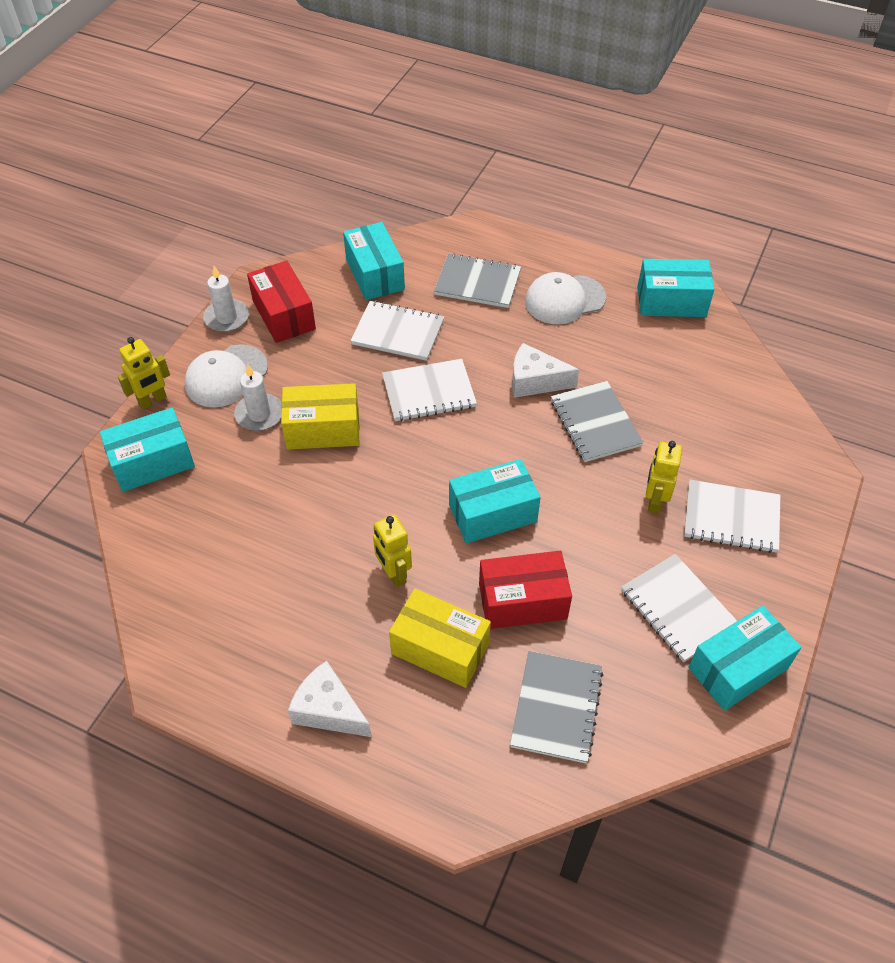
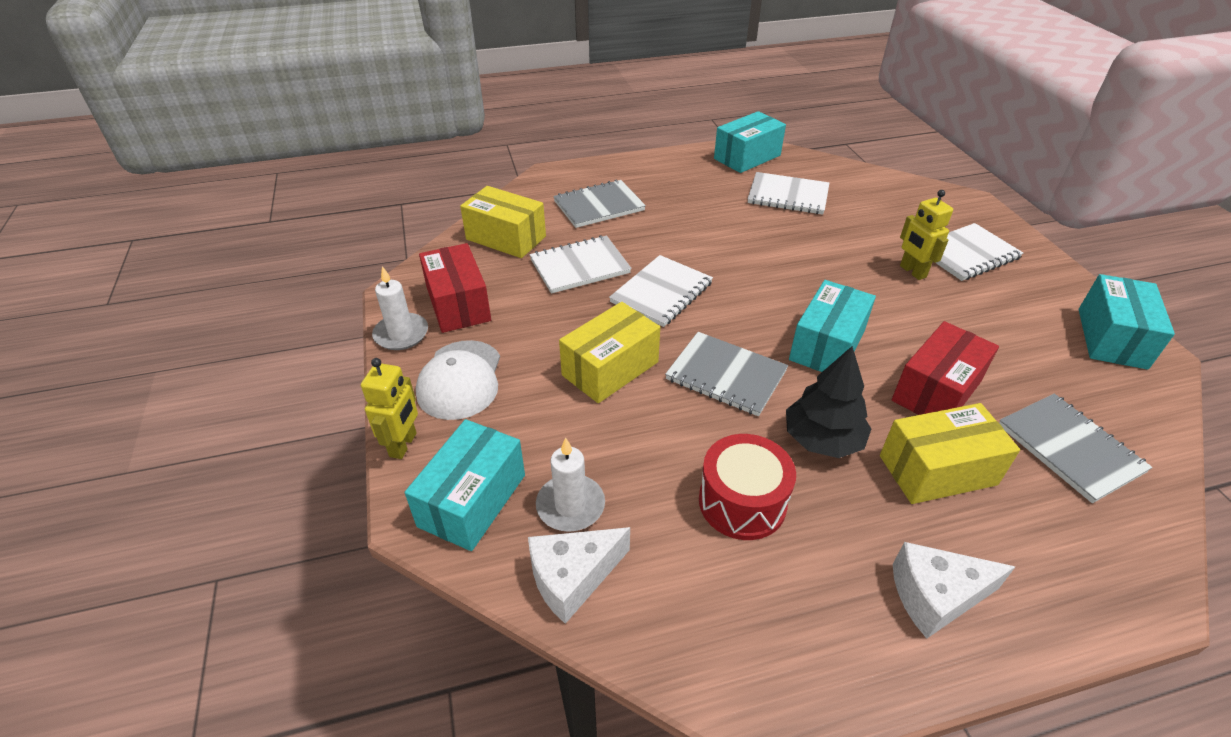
camera: 40 degrees left, 10 degrees down
white candle [234,364,282,431] -> white candle moved to [536,437,605,532]
red box [247,261,316,343] -> red box turned 45 degrees clockwise [419,243,491,333]
turquoise box [343,222,405,300] -> yellow box [460,186,546,258]
yellow robot [373,514,412,588] -> black tree [786,346,871,458]
white cheese [512,343,579,398] -> white cheese moved to [528,527,630,624]
white cap [525,272,606,324] -> none
grey notebook [551,381,644,462] -> grey notebook moved to [665,332,788,416]
white notebook [622,554,737,662] -> white notebook moved to [748,172,829,214]
none -> red drum [699,434,796,540]

